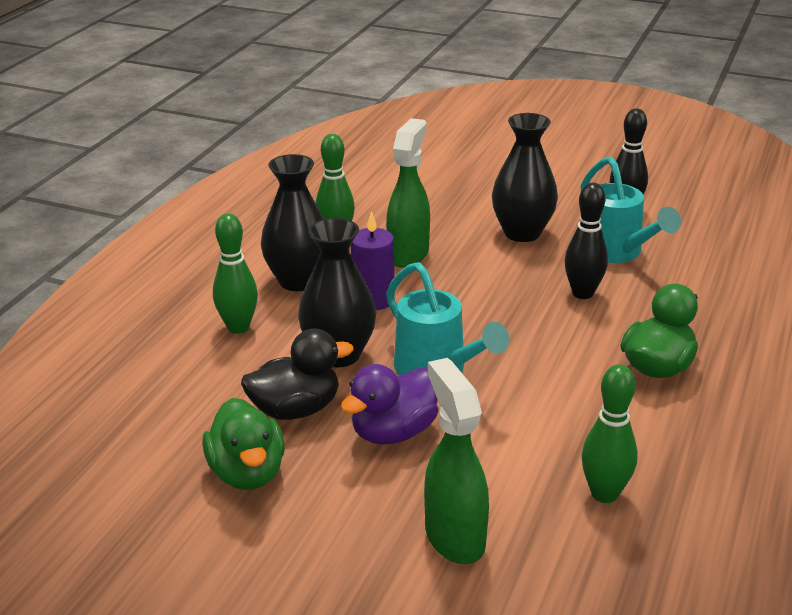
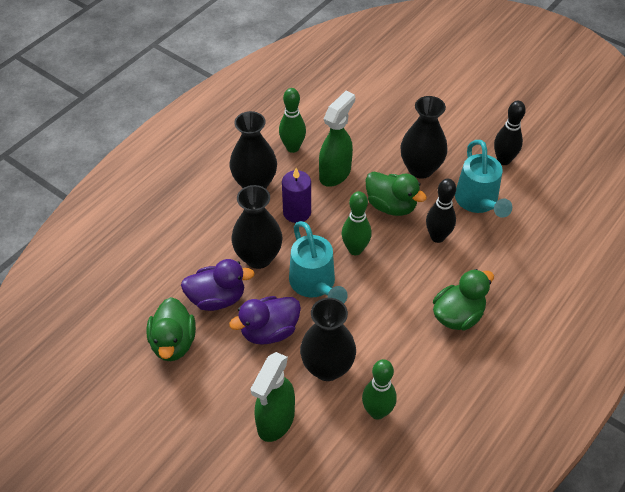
camera: 15 degrees right, 20 degrees up
green bowling pin [213,213,258,334] -> green bowling pin moved to [341,191,372,255]
black duck [241,328,354,420] -> purple duck [181,259,255,311]
green spray bottle [424,358,489,564] -> green spray bottle turned 150 degrees counterclockwise [250,352,295,442]
none -> black vase [300,298,356,381]
none -> green duck [366,172,427,216]

